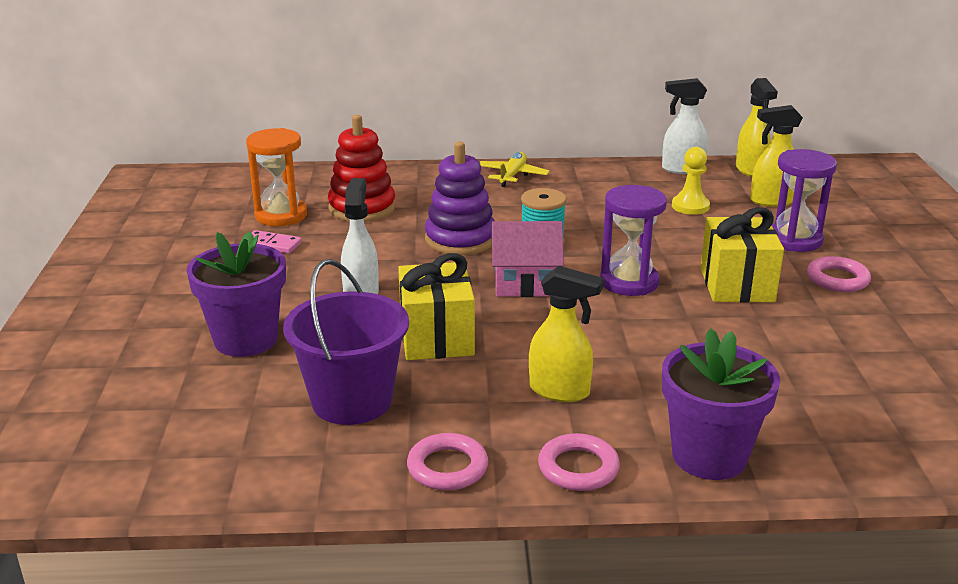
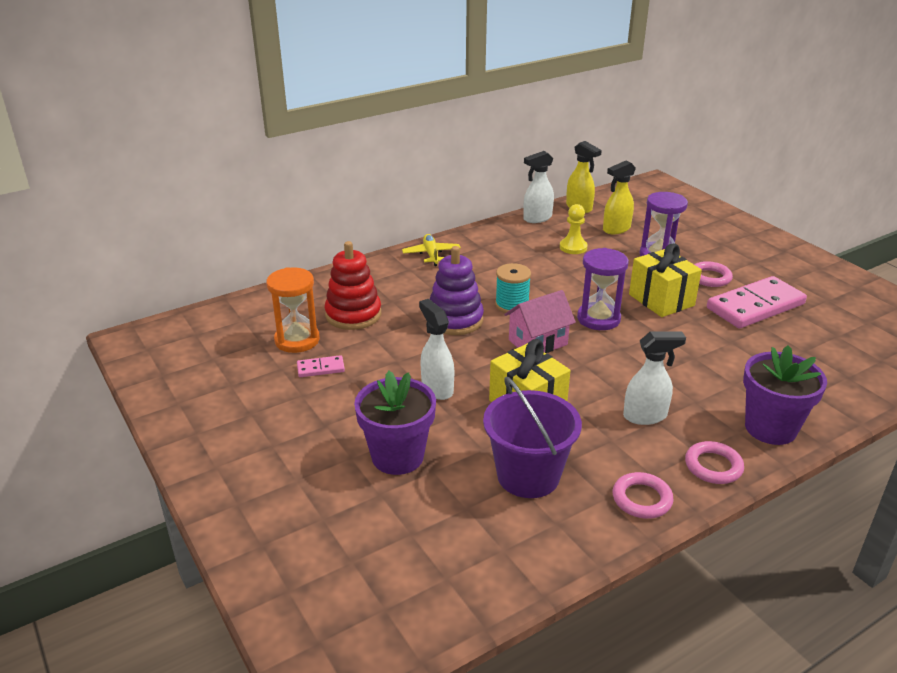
camera: 30 degrees left, 5 degrees up
yellow spray bottle [529,266,604,402] -> white spray bottle [623,331,686,425]
none -> pink domino [707,276,807,328]

